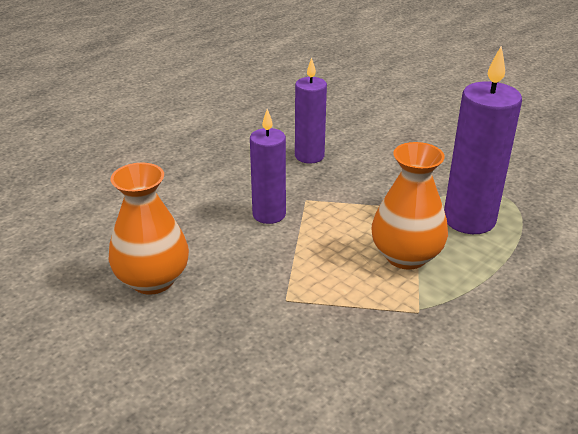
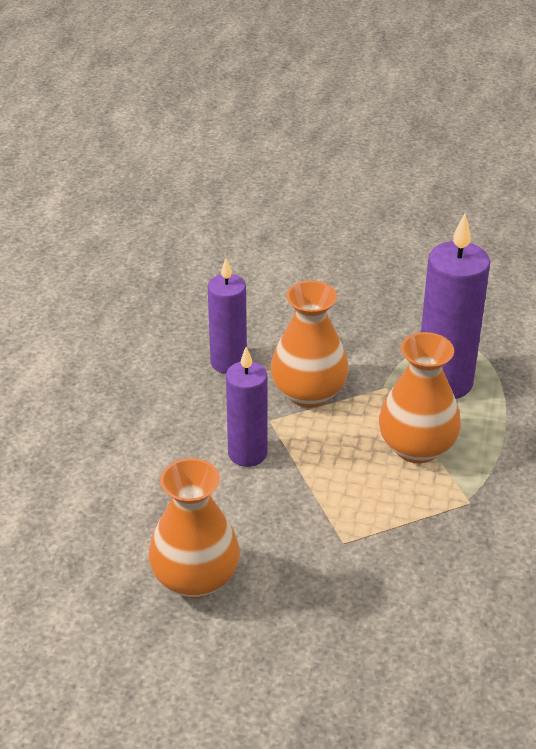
camera: 30 degrees left, 5 degrees up
none -> orange vase [271,281,349,408]

